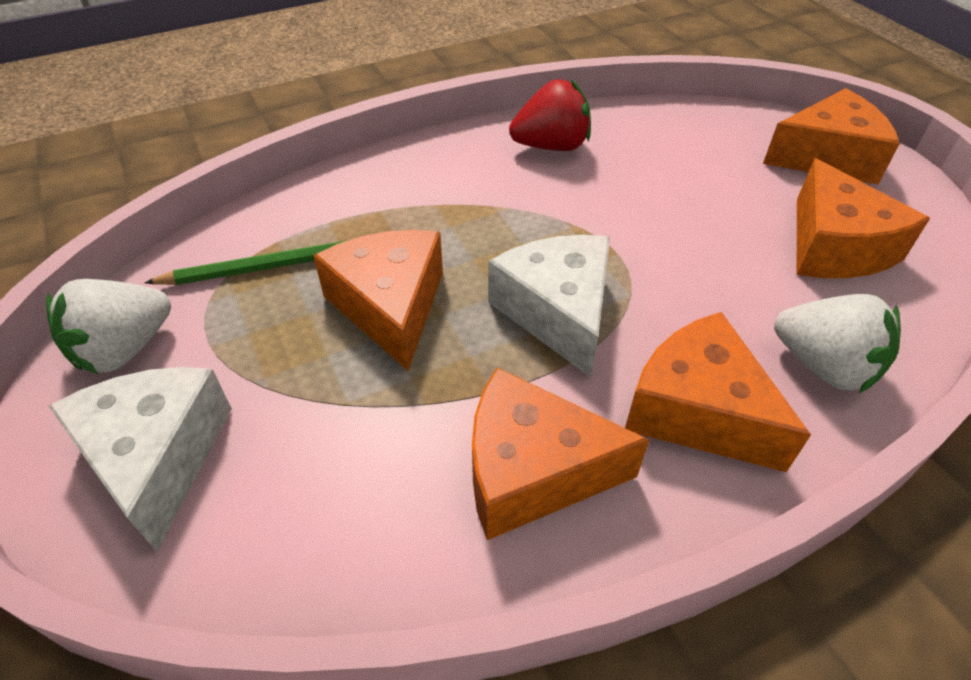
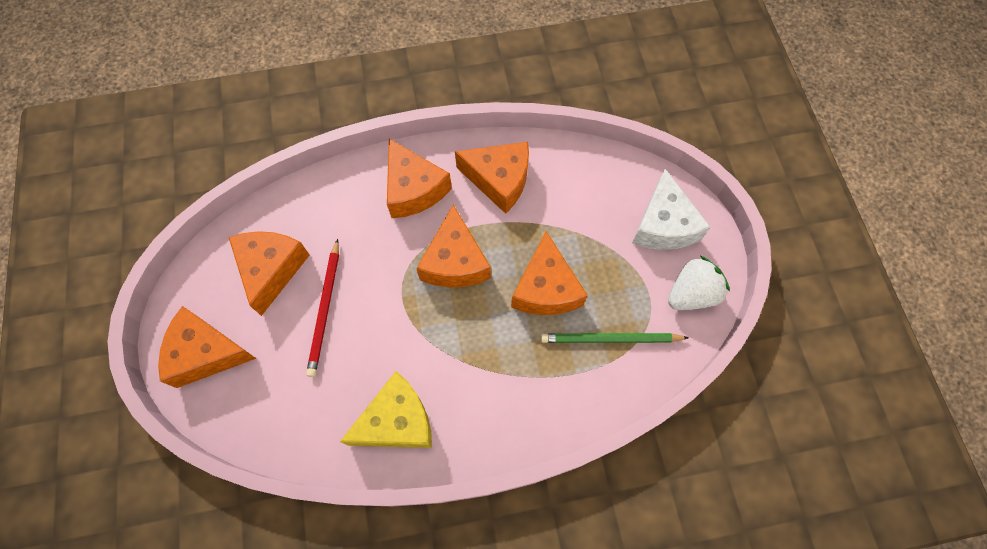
camera: 165 degrees left, 20 degrees up
white cheese [488,235,610,377] -> orange cheese [416,205,491,287]
red strawberry [509,79,591,151] -> yellow cheese [340,371,432,448]
white strawberry [774,294,901,394] -> none
none -> red pencil [306,239,339,377]

